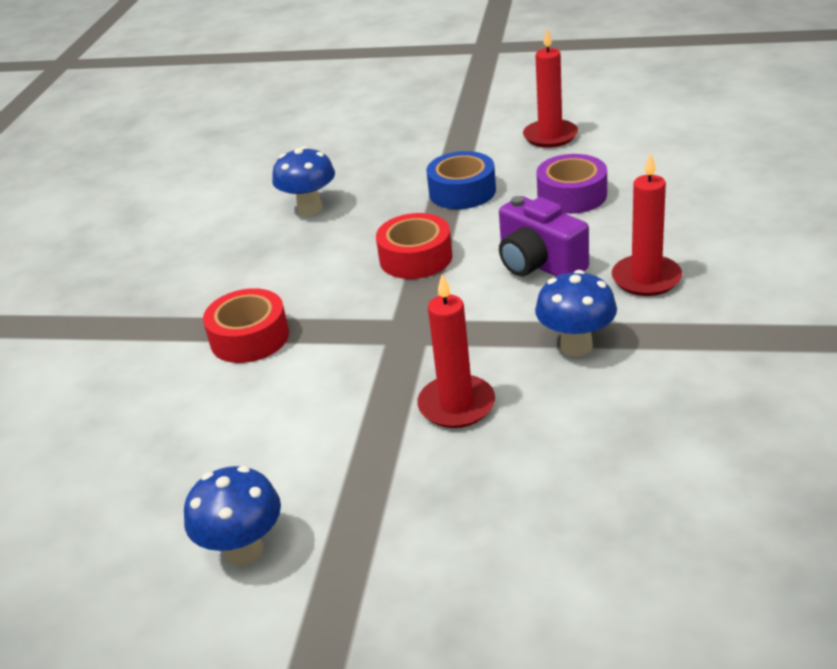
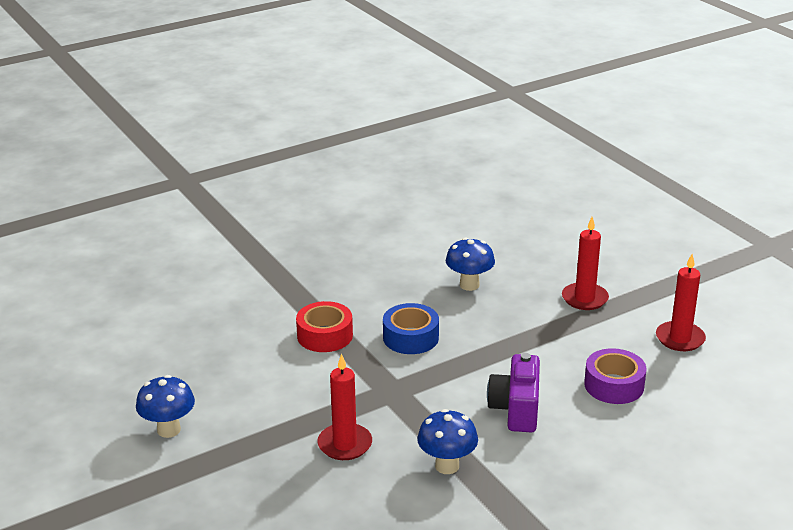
camera: 45 degrees right, 5 degrees down
red tape [376,213,453,279] -> none
blue tape [426,151,496,209] -> blue tape moved to [383,303,439,354]
red candle [612,153,682,296] -> red candle moved to [562,217,609,310]

